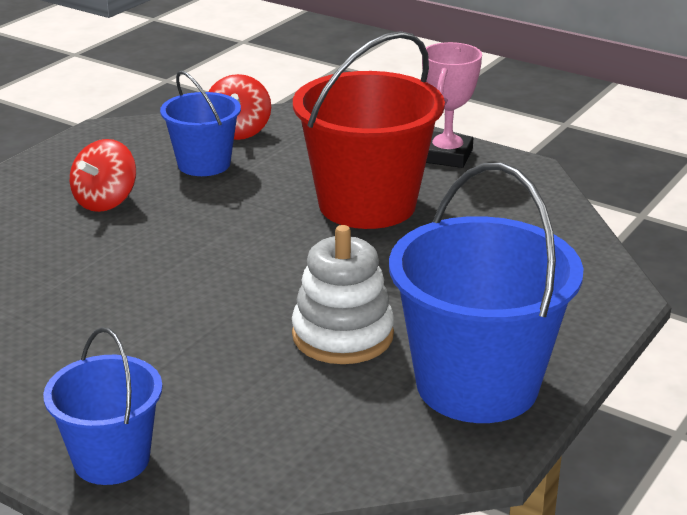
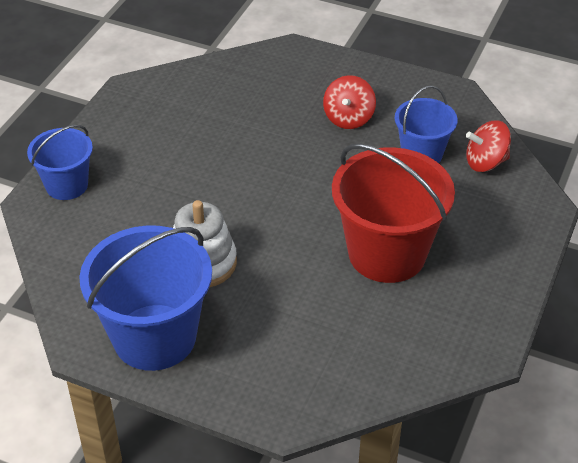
camera: 80 degrees right, 15 degrees up
red spinning top [70,139,136,212] -> red spinning top turned 90 degrees counterclockwise [323,75,376,129]
pink trophy [422,42,482,168] -> none

